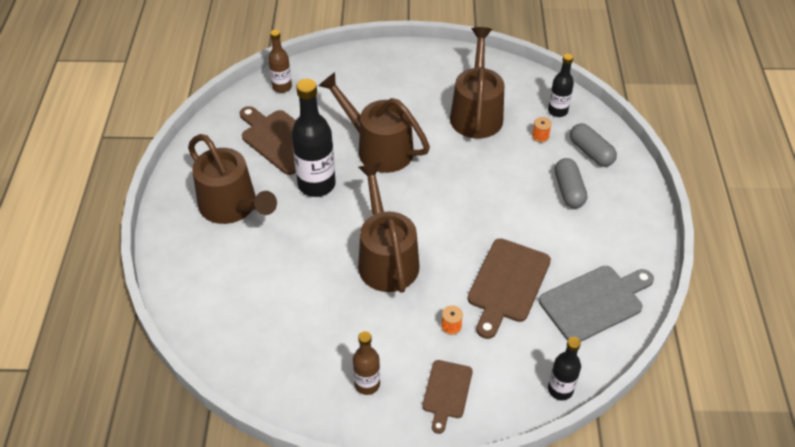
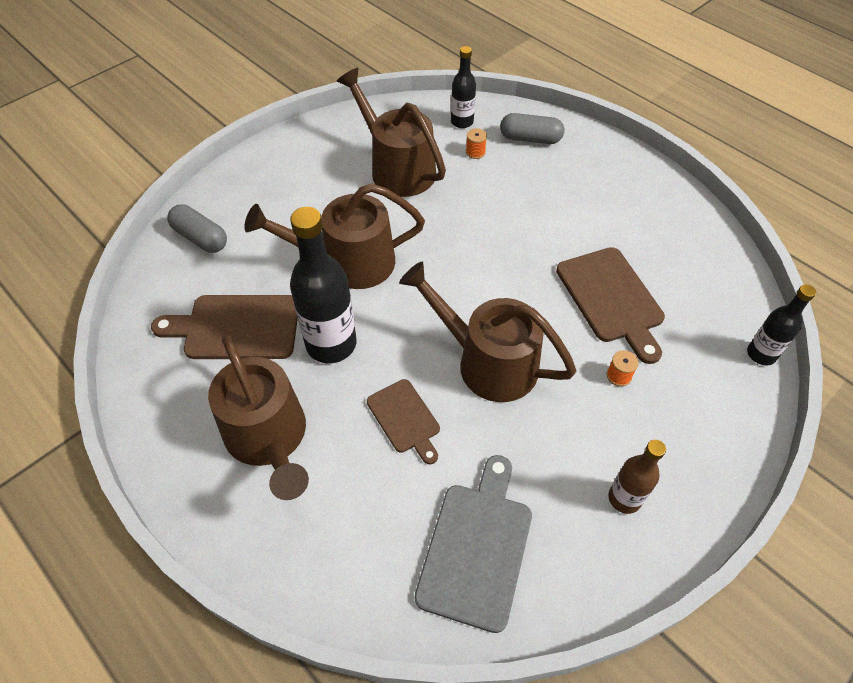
camera: 45 degrees left, 5 degrees up
brown watering can [188,134,277,224] -> brown watering can turned 60 degrees clockwise [208,335,309,500]
brown bottle [268,30,292,93] -> none
brown cutting board [422,360,473,434] -> brown cutting board moved to [367,379,440,464]
grey cutting board [539,266,654,342] -> grey cutting board moved to [415,455,532,633]
grey capsule [555,158,587,208] -> grey capsule moved to [167,204,227,253]

